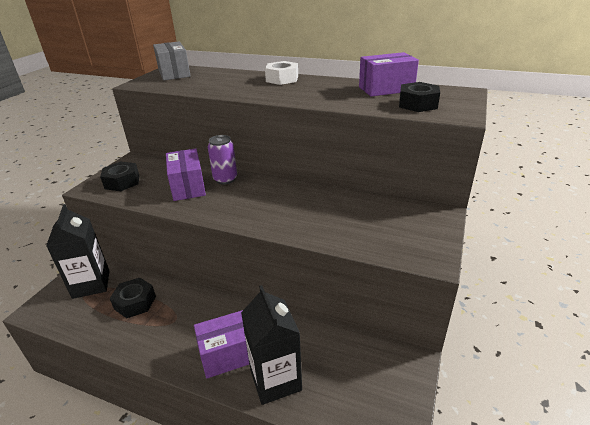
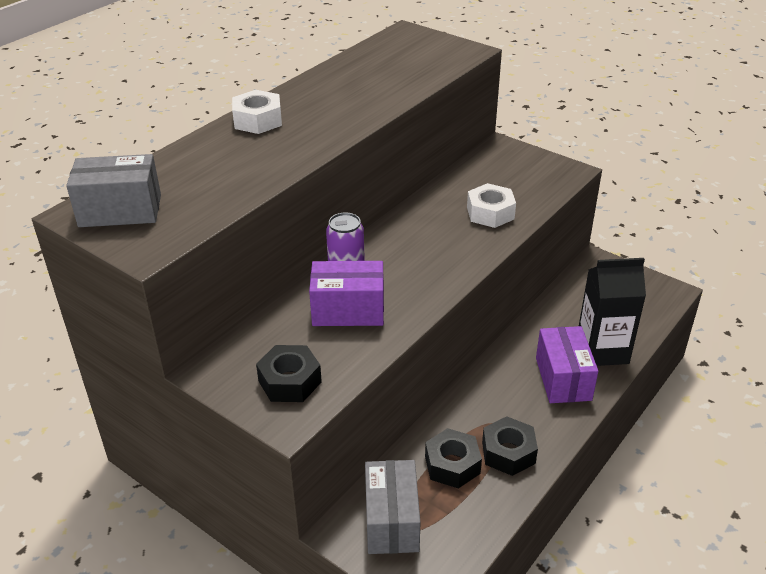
camera: 75 degrees left, 5 degrees up
black carton [46,204,109,299] -> grey box [365,460,421,554]
purple box [359,52,419,97] -> none
black nut [399,82,440,112] -> black nut moved to [482,416,538,476]
none -> white nut [467,183,516,228]

